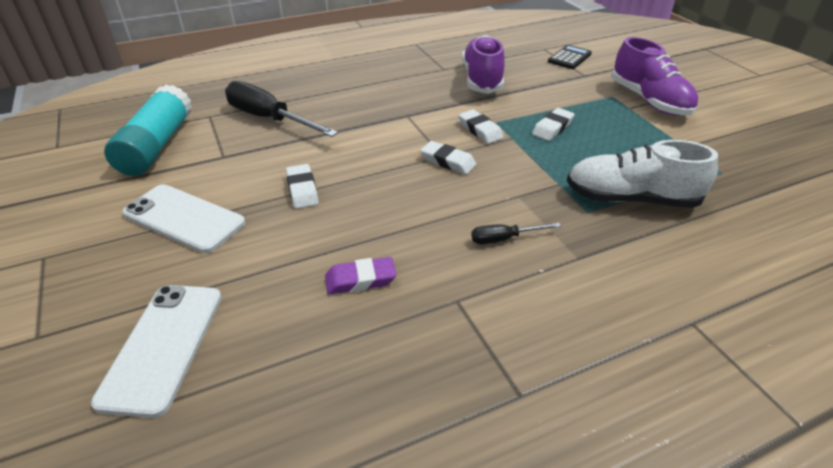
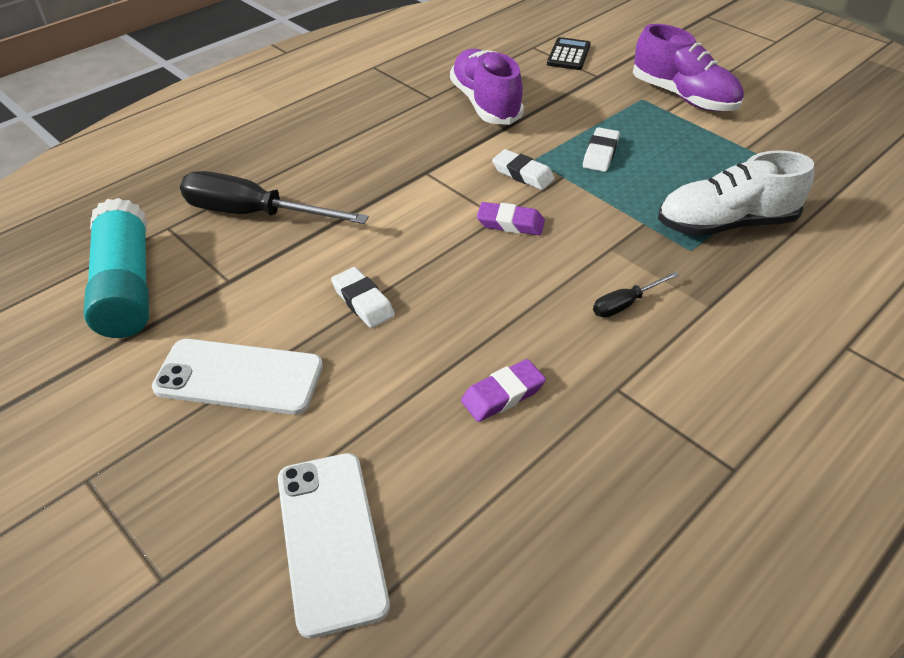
camera: 20 degrees left, 5 degrees up
white eraser [420,141,476,174] -> purple eraser [477,202,545,235]

